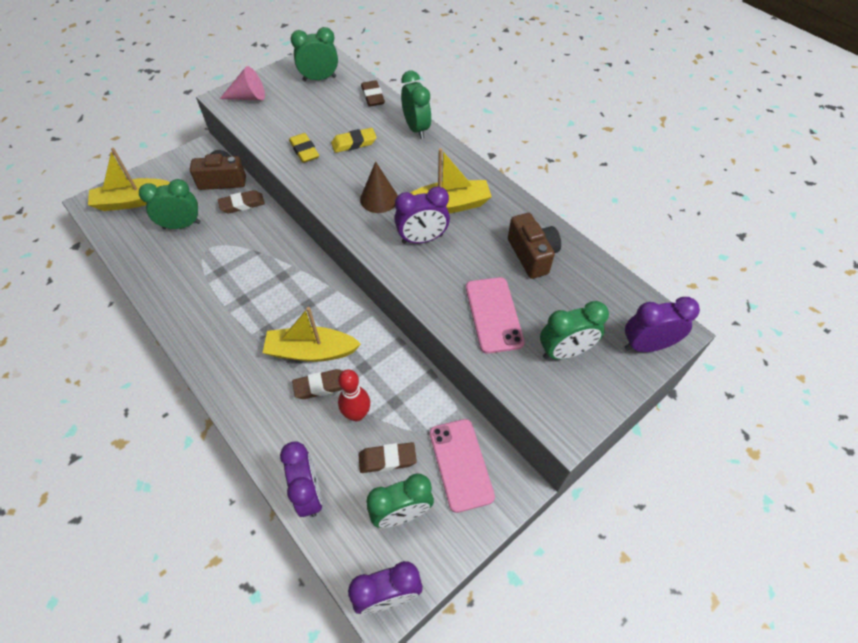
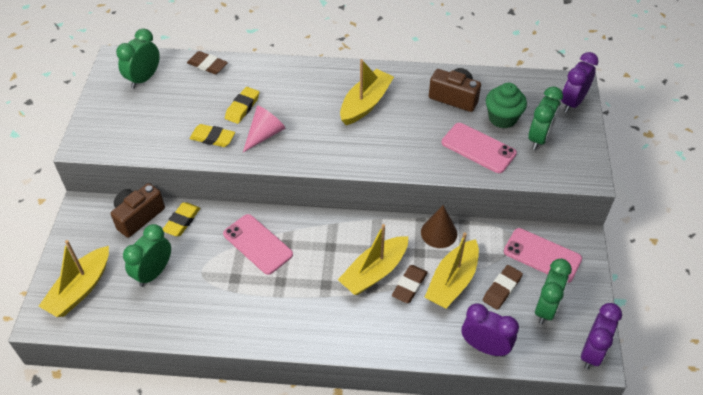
camera: 45 degrees left, 5 degrees down
brown eraser [218,190,265,213] -> yellow eraser [163,202,200,236]
pink cone [220,66,265,100] -> pink cone moved to [243,106,285,152]
red bowling pin [338,369,370,421] -> yellow boat [424,232,479,308]
brown cone [360,161,398,213] -> brown cone moved to [421,205,457,248]
purple clock [394,186,450,244] -> none
green clock [401,71,431,139] -> none
none -> pink phone [223,214,293,275]
none -> green cupcake [486,83,527,129]

